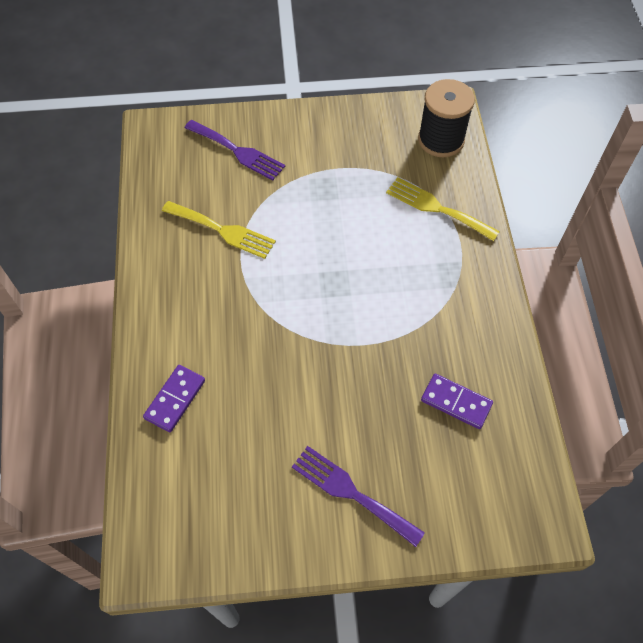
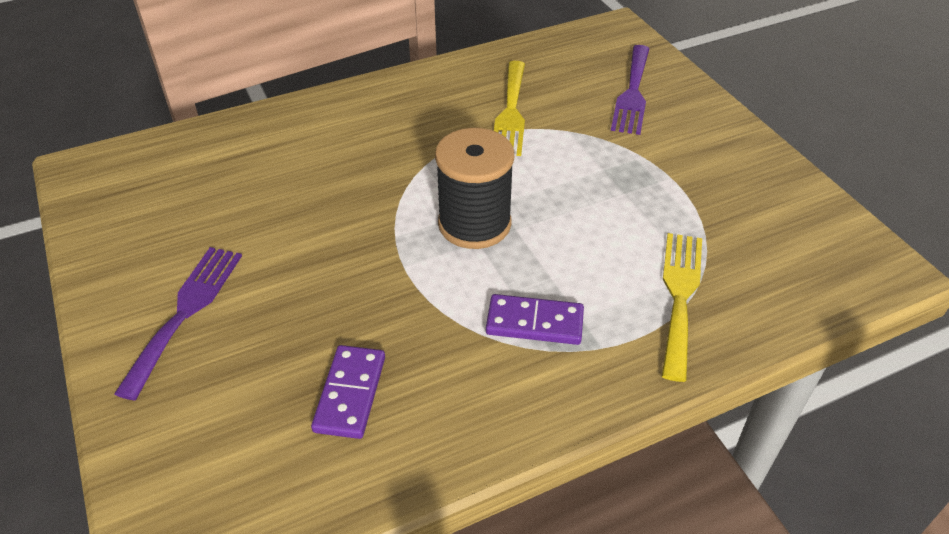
camera: 70 degrees right, 15 degrees down
purple domino [143,365,205,432] -> purple domino moved to [486,294,584,345]
black spool [418,79,475,157] -> black spool moved to [435,128,514,249]

